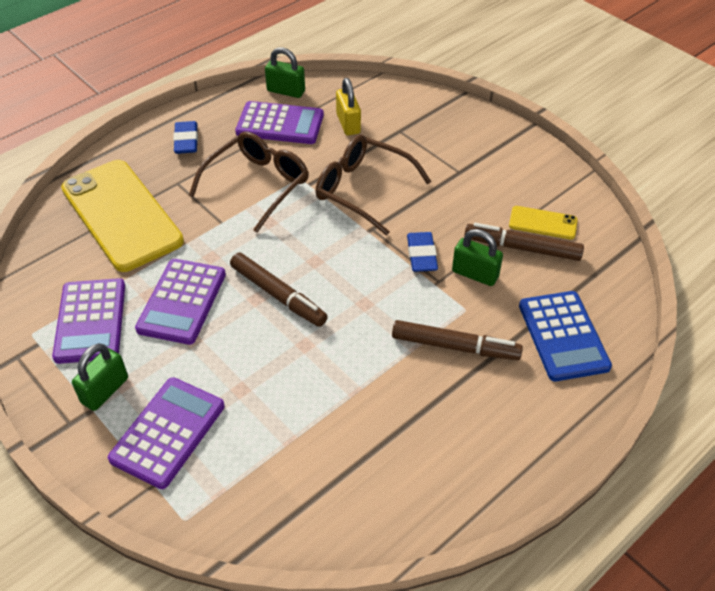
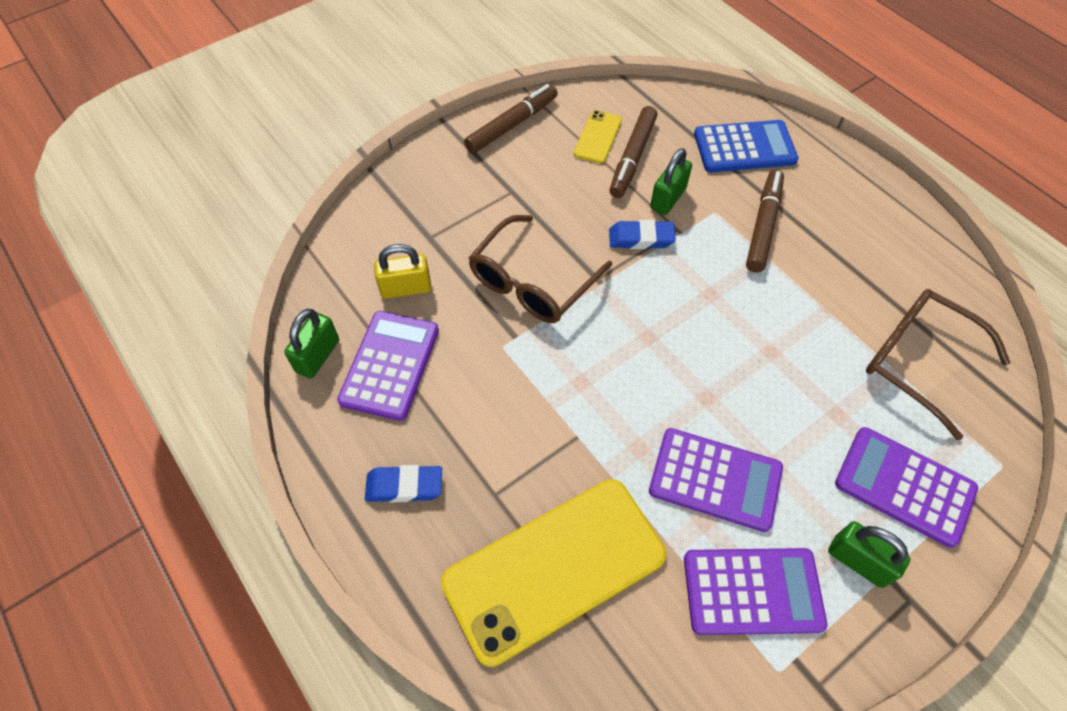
camera: 85 degrees left, 10 degrees up
brown glasses [189,132,309,233] -> brown glasses moved to [866,289,1011,440]
brown marker [230,252,328,327] -> brown marker moved to [464,84,558,153]

